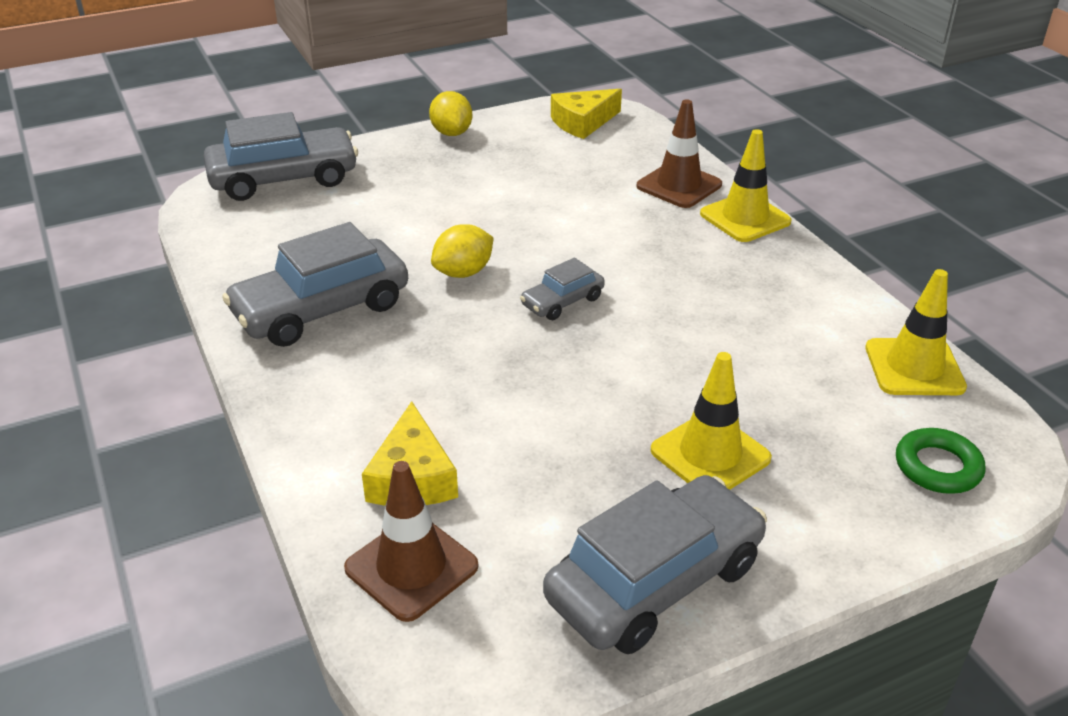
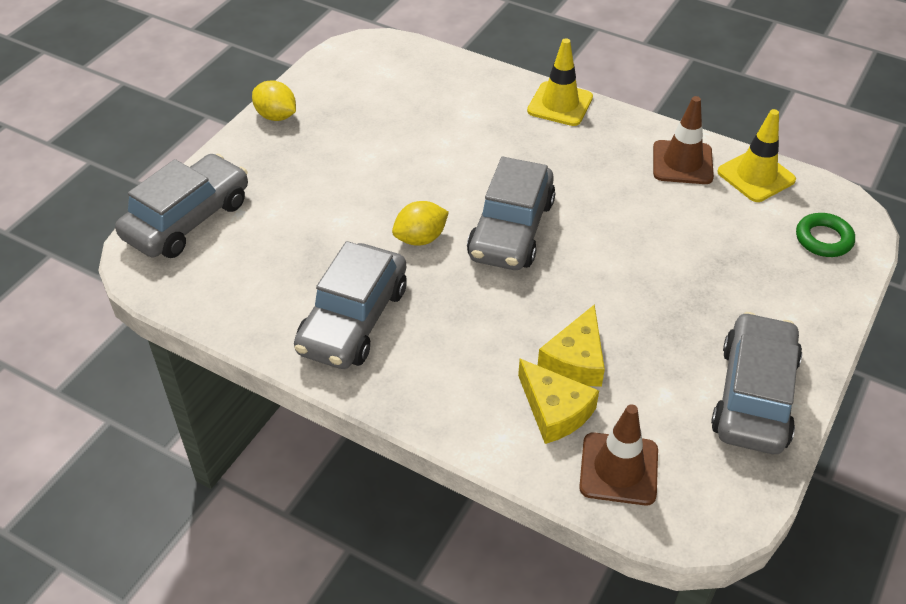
camera: 35 degrees left, 10 degrees up
yellow lemon [431,224,494,278] -> yellow lemon turned 45 degrees clockwise [392,201,449,245]
grey car [520,258,605,320] -> grey car [467,157,556,270], size x1.99
yellow cheese [551,89,622,139] -> yellow cheese moved to [538,304,605,387]
brown traffic cone [636,100,722,208] -> brown traffic cone moved to [653,96,714,184]
yellow traffic cone [651,352,772,490] -> none

